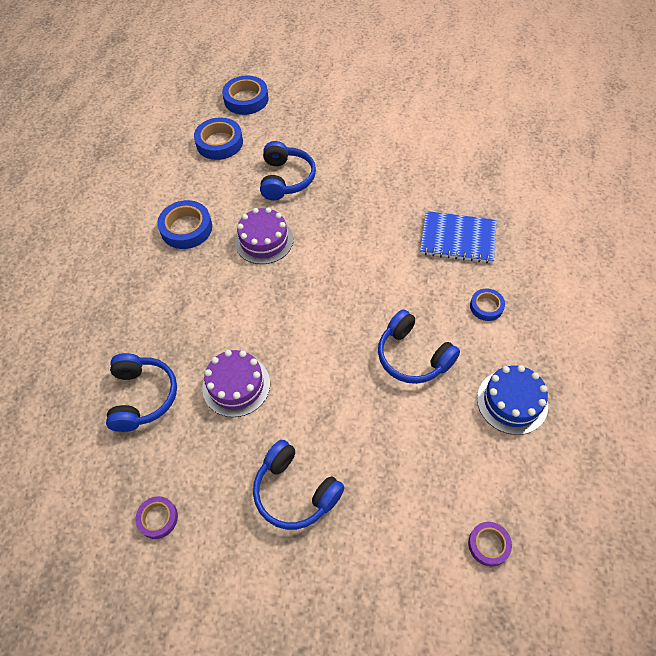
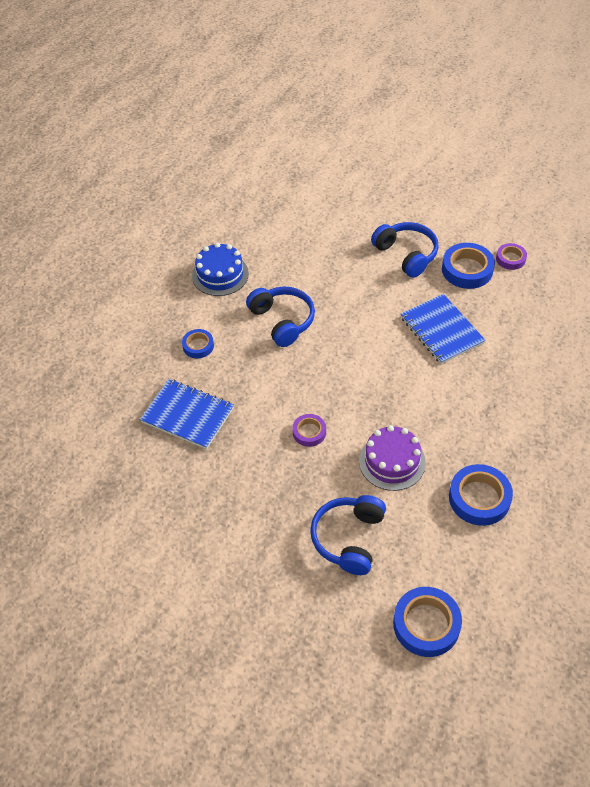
camera: 165 degrees left, 5 degrees down
blue headphones [106,353,177,432] -> none
purple cake [202,350,270,417] -> blue notebook [401,294,486,364]
blue tape [222,75,268,115] -> blue tape moved to [442,243,495,289]
purple tape [468,522,512,567] -> purple tape moved to [292,414,326,447]

